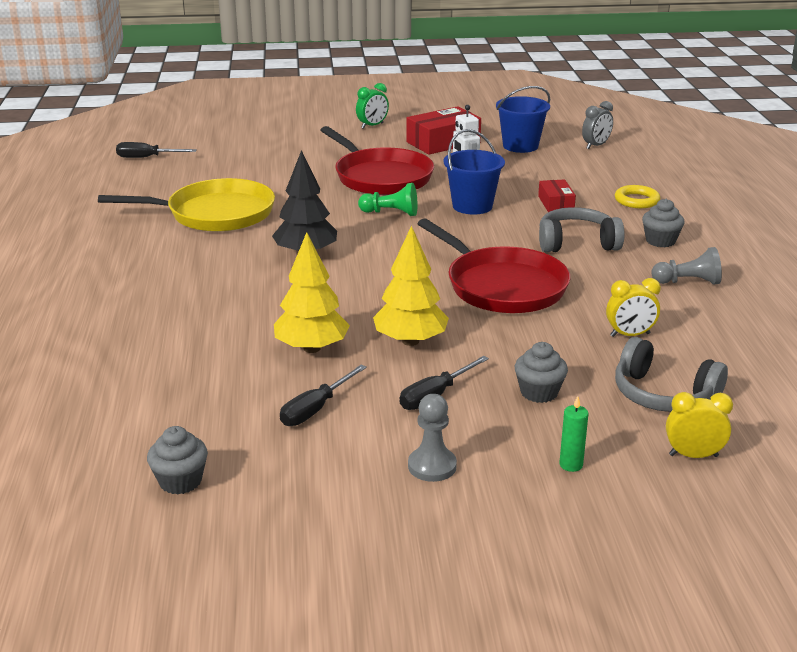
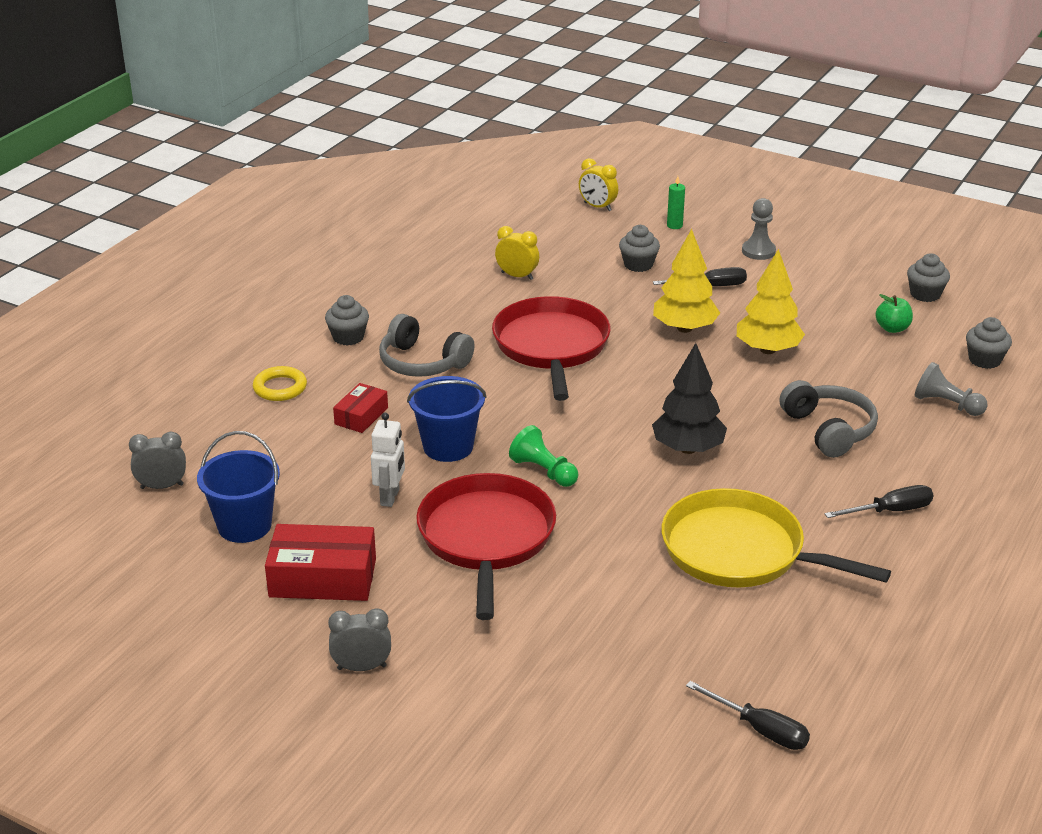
camera: 145 degrees left, 5 degrees up
black screwdriver [280,365,367,426] -> black screwdriver moved to [824,485,933,518]
green clock [356,83,389,129] -> grey clock [328,608,391,671]
grey headphones [615,337,728,412] -> grey headphones moved to [779,380,878,458]
grey pawn [652,247,722,285] -> grey pawn moved to [915,362,988,416]
none -> green apple [875,294,913,333]
none -> grey cupcake [966,317,1012,369]

